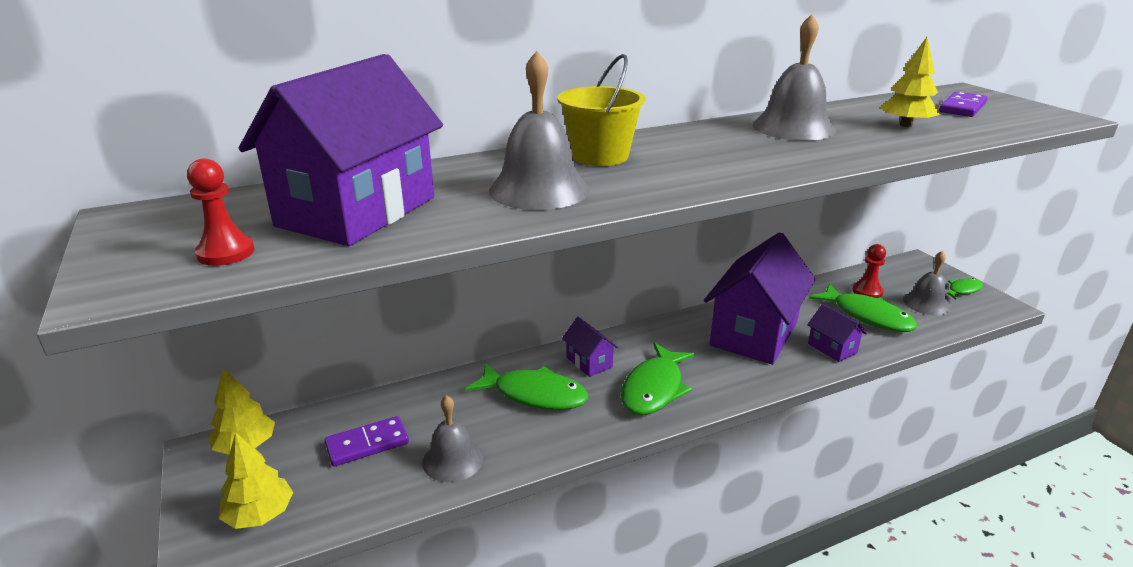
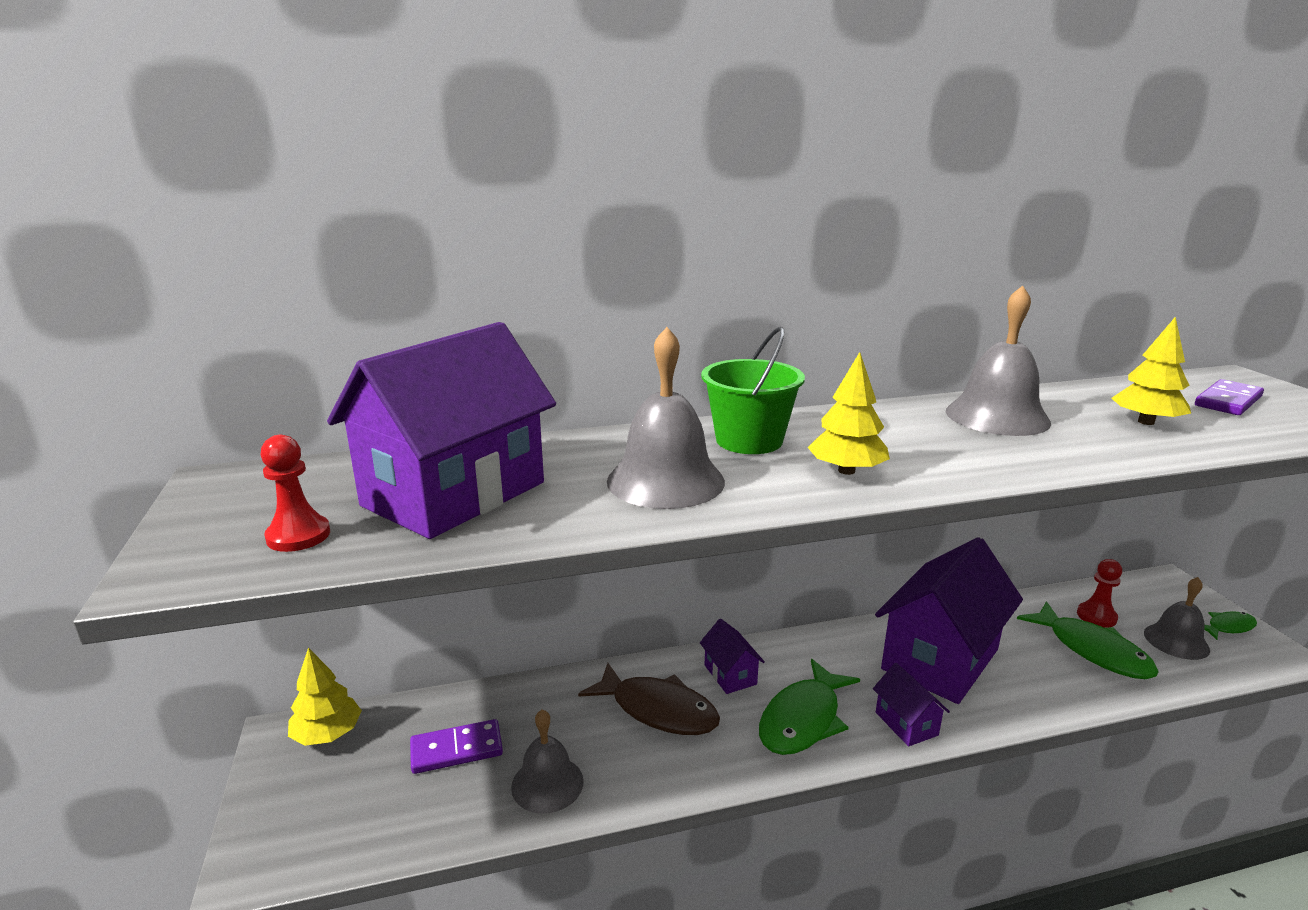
camera: 10 degrees right, 5 degrees down
yellow tree [219,432,293,529] -> yellow tree moved to [808,352,890,475]
green fish [465,363,588,410] -> brown fish [578,663,720,735]
yellow bucket [557,54,646,166] -> green bucket [701,327,805,454]
purple house [807,304,867,362] -> purple house moved to [873,663,950,746]

